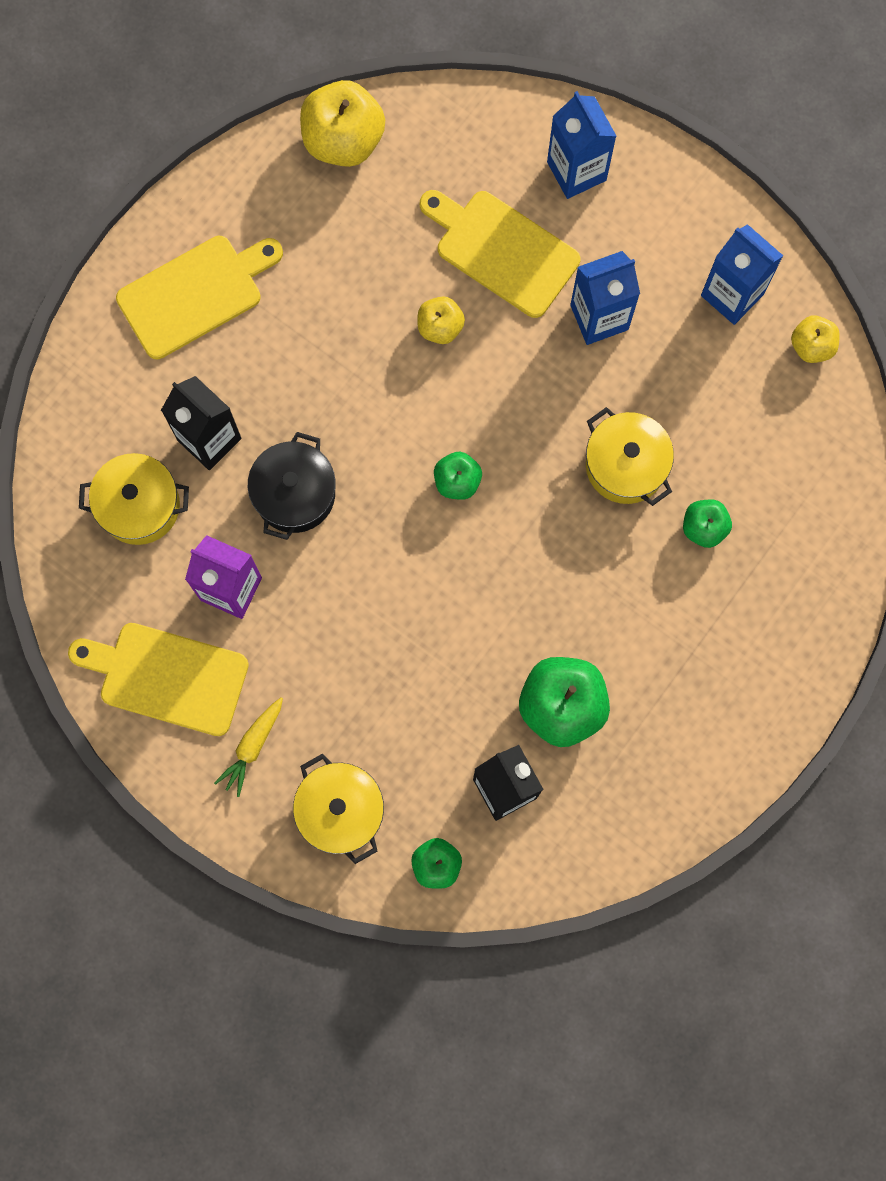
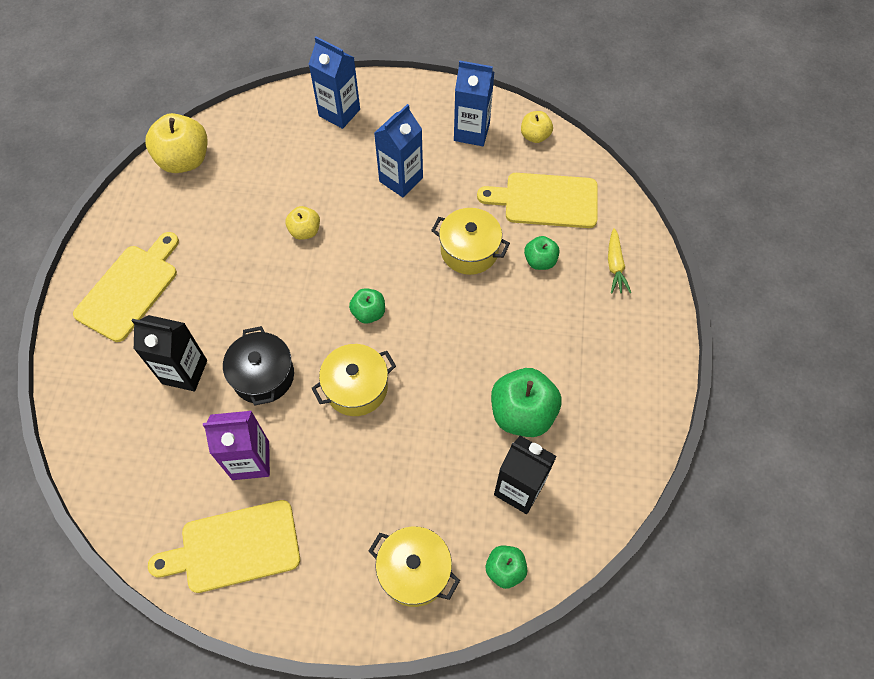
camera: 30 degrees left, 15 degrees down
yellow pot [79,453,189,545] -> yellow pot moved to [311,344,396,416]
yellow carrot [214,697,283,797] -> yellow carrot moved to [608,228,631,294]
yellow cutting board [420,190,580,318] -> yellow cutting board moved to [477,173,598,228]

